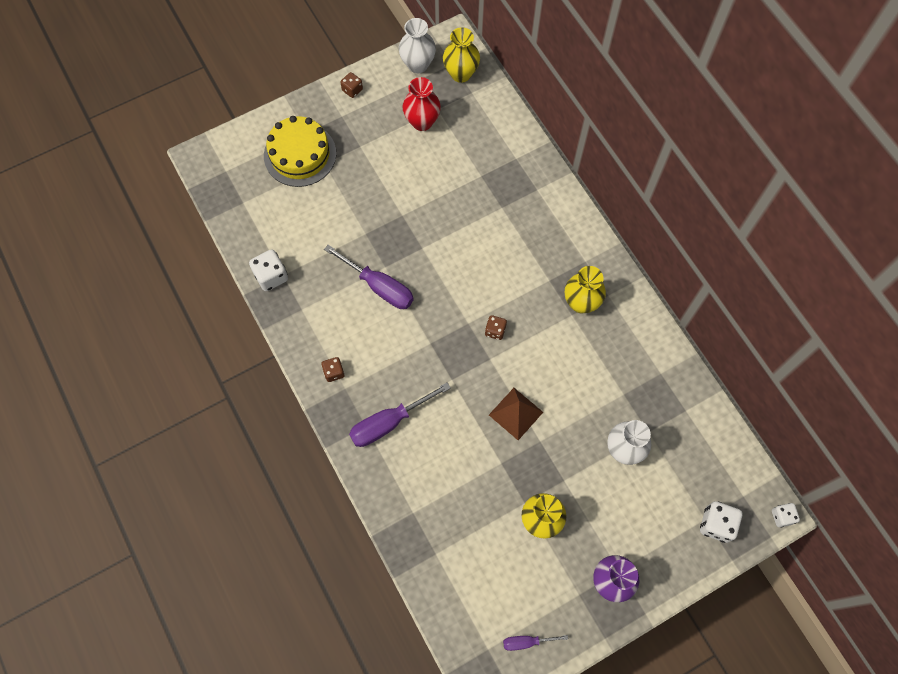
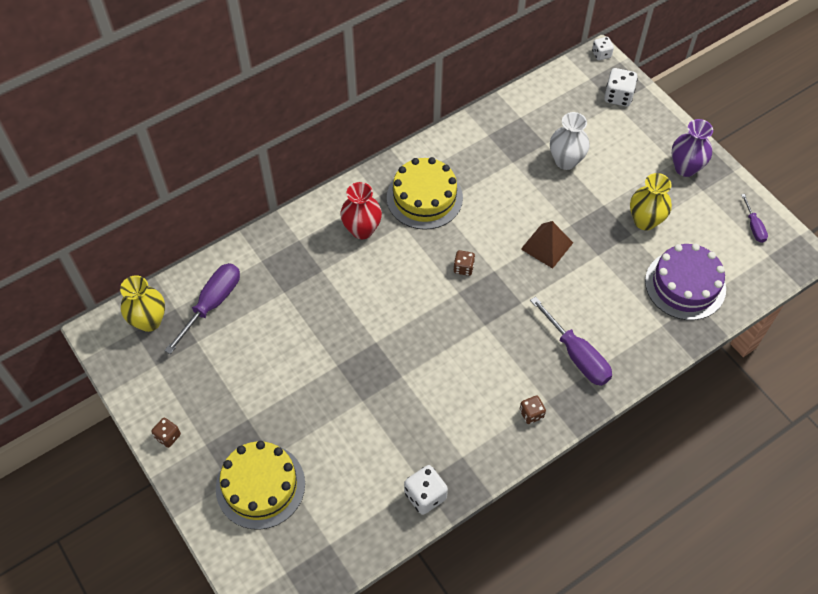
camera: 95 degrees left, 10 degrees down
purple screwdriver [324,245,414,309] -> purple screwdriver moved to [164,263,240,354]
white vase [399,18,436,73] -> none
red vase [402,77,441,131] -> red vase moved to [340,182,382,239]
yellow vase [565,266,606,313] -> yellow cake [387,157,463,230]
none -> purple cake [645,243,726,320]

